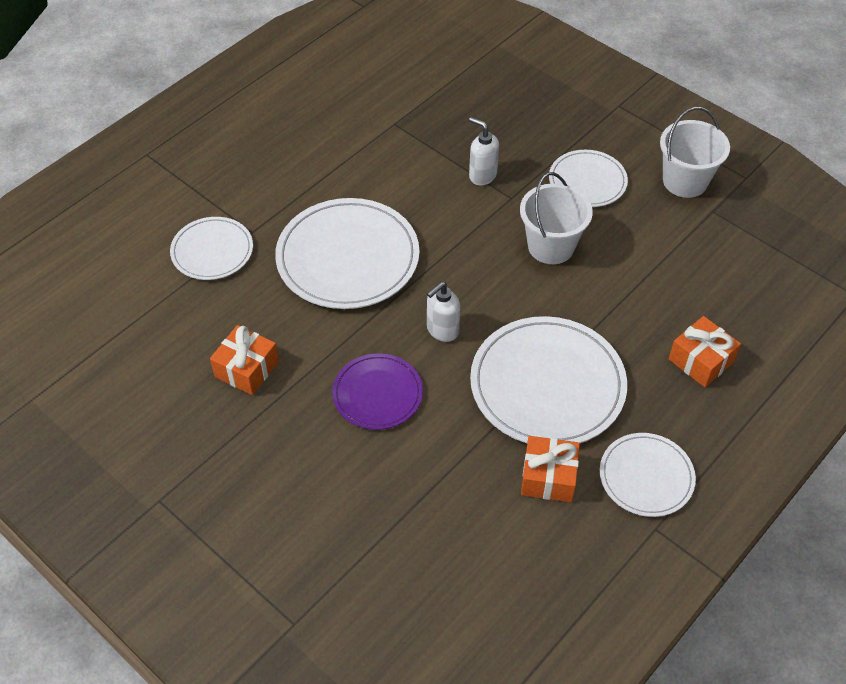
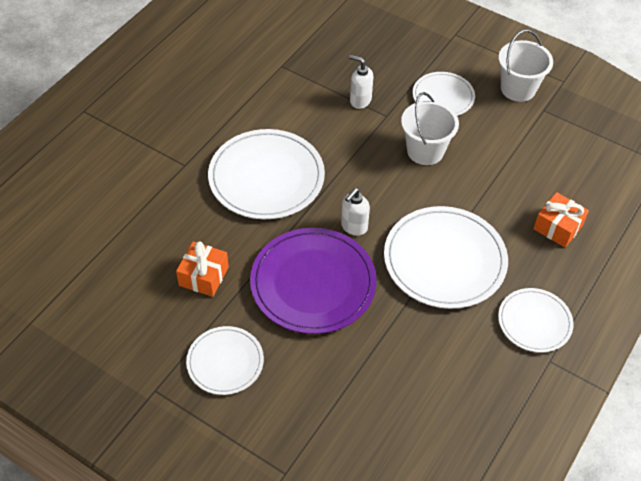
camera: 10 degrees left, 0 degrees up
white plate [170,217,253,280] -> white plate moved to [186,326,264,395]
purple plate [332,353,423,430] -> purple plate [250,228,377,334], size x1.73
orange gift [521,436,580,502] -> none

